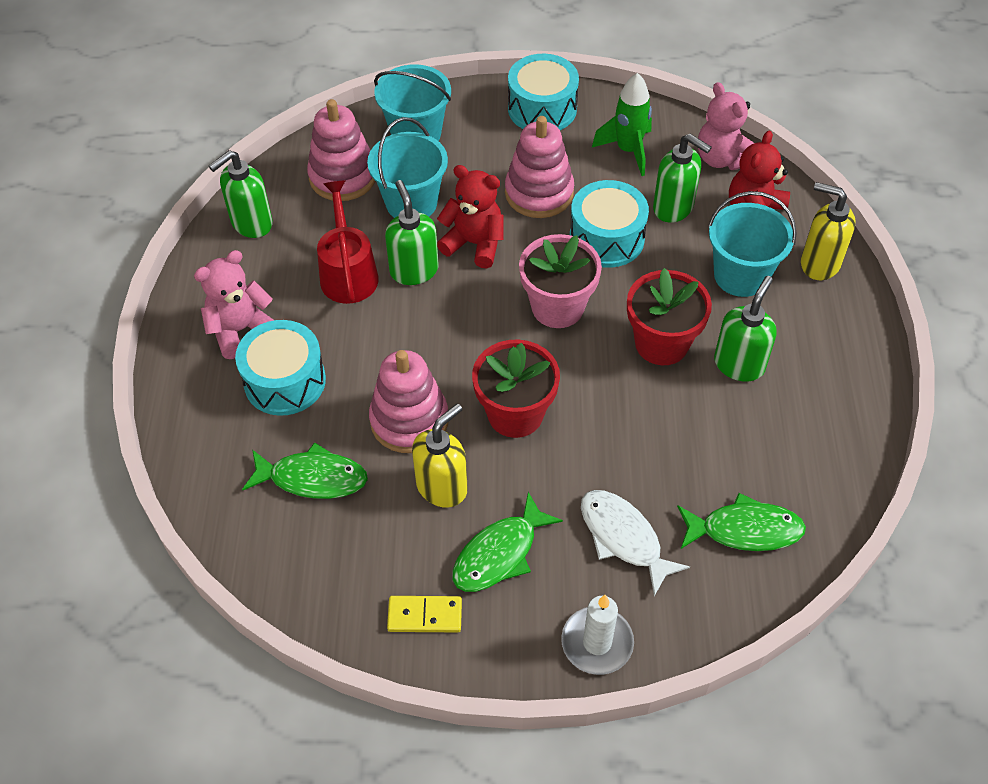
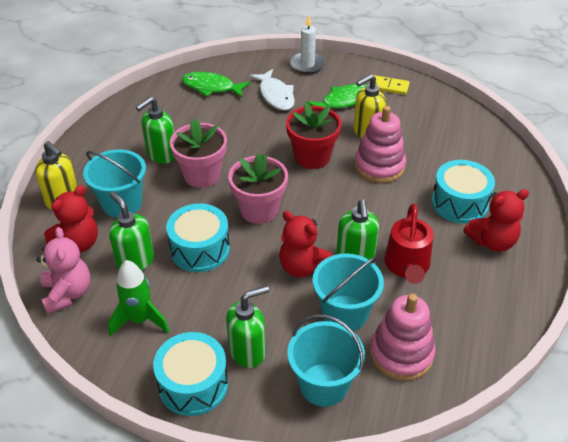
camera: 165 degrees left, 10 degrees down
pink teddy bear [194,250,274,359] -> red teddy bear [463,189,529,252]
green soap dispenser [209,150,273,238] -> green soap dispenser moved to [226,286,269,368]
green fish [242,442,368,499] -> none
pink stacking toy [505,116,574,218] -> none
red flower pot [627,268,712,365] -> pink flower pot [170,119,227,188]

